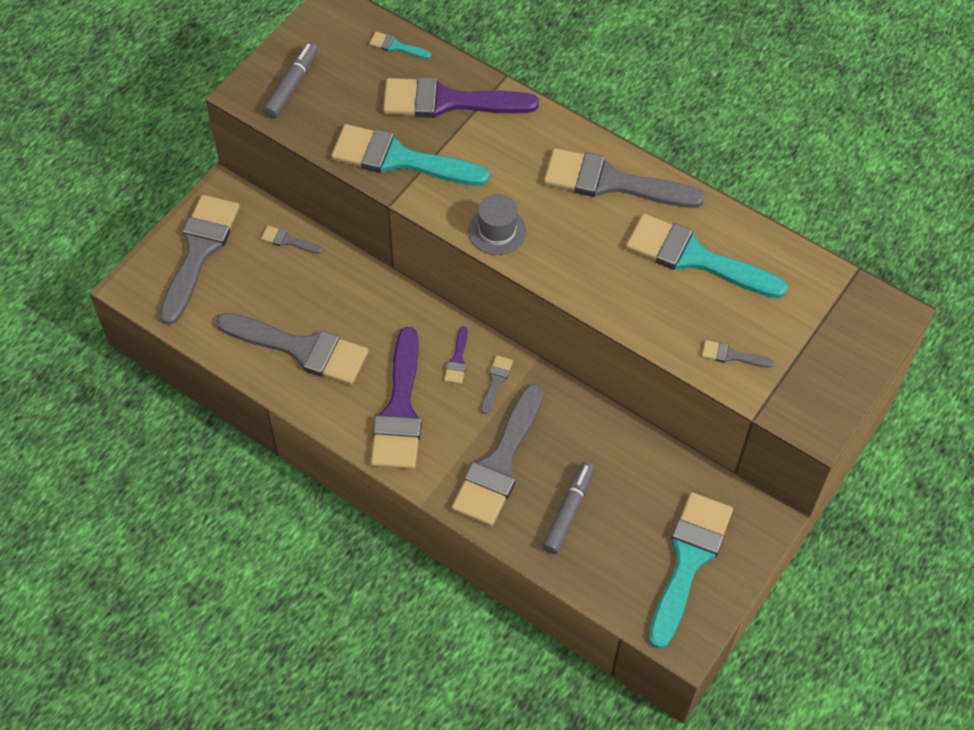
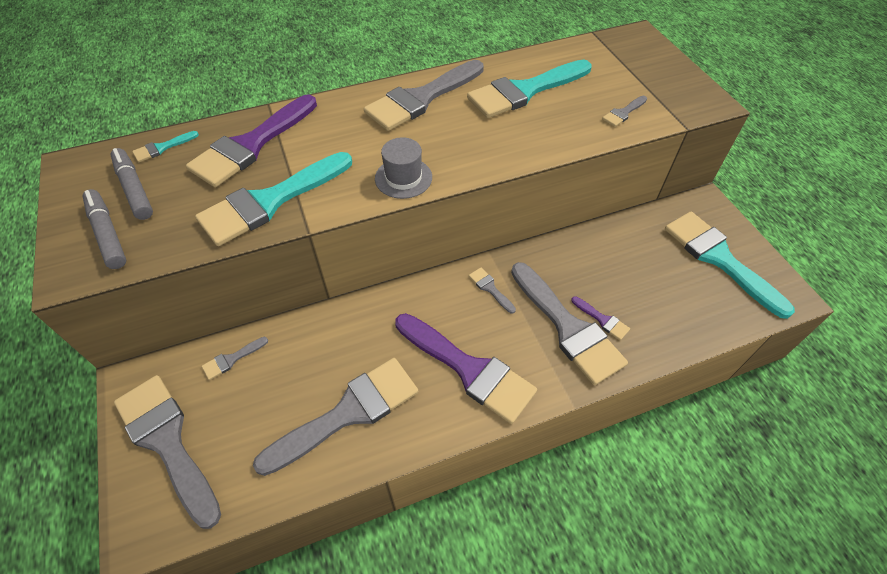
camera: 55 degrees left, 5 degrees down
purple brush [444,326,468,384] -> purple brush moved to [571,296,630,340]
grey marker [543,462,595,554] -> grey marker moved to [111,148,153,220]

